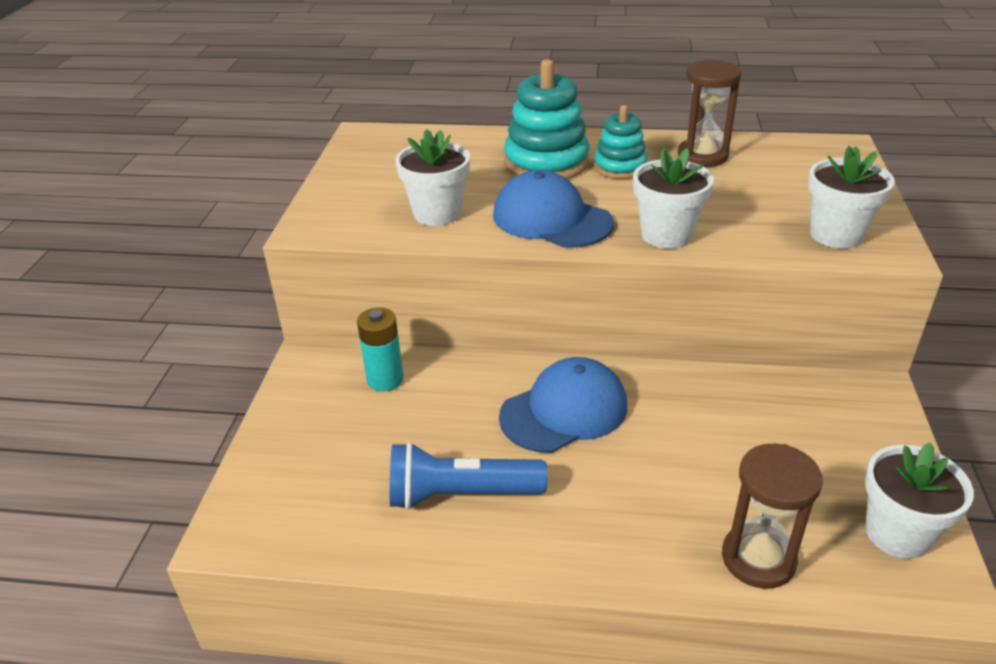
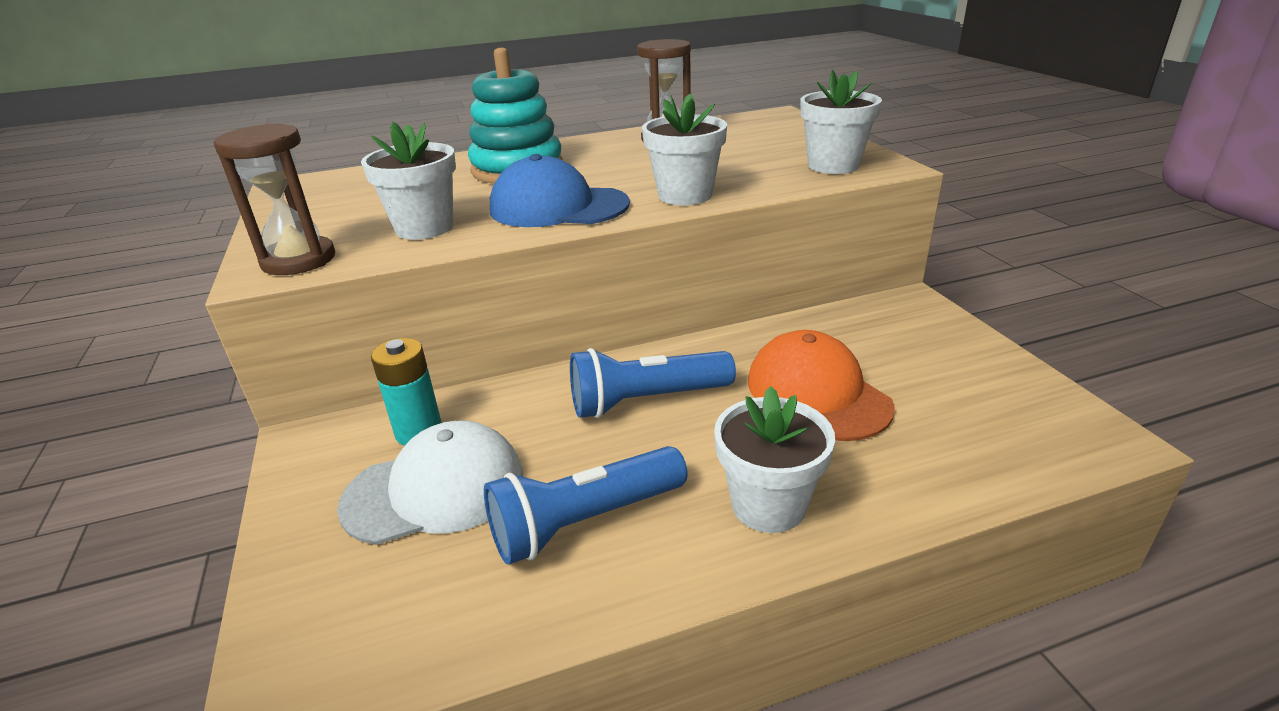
camera: 25 degrees left, 5 degrees down
blue cap [499,357,627,453] -> blue flashlight [570,348,736,418]
turquoise stacking toy [594,105,647,179] -> none
brown hourglass [722,444,823,589] -> brown hourglass moved to [213,124,335,275]
white flower pot [865,442,974,559] -> white flower pot moved to [714,386,835,533]
none -> white cap [337,421,523,545]
none -> orange cap [748,330,895,441]

